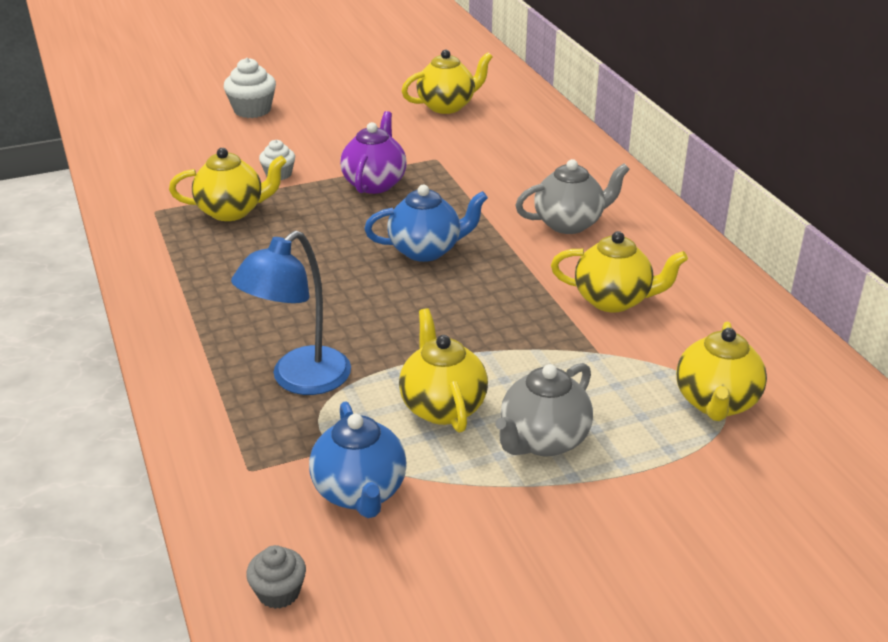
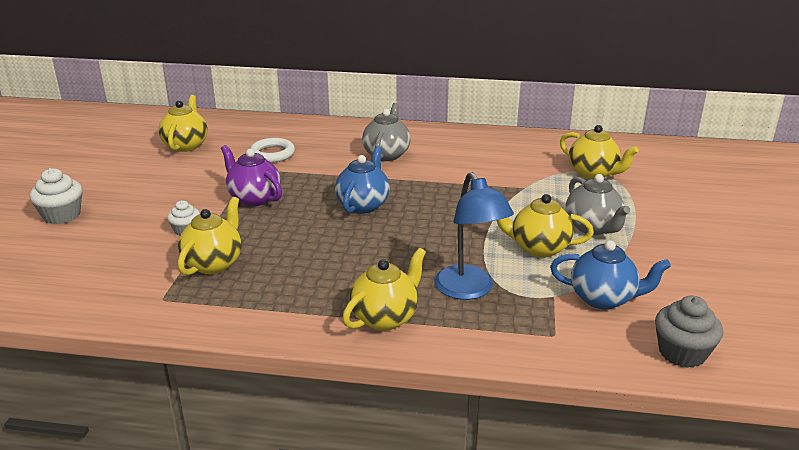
camera: 60 degrees left, 5 degrees down
grey cupcake [246,545,306,609] -> grey cupcake [655,295,723,368], size x1.59
yellow teapot [551,231,688,313] -> yellow teapot moved to [342,248,426,331]
none -> white ring [250,138,295,163]

